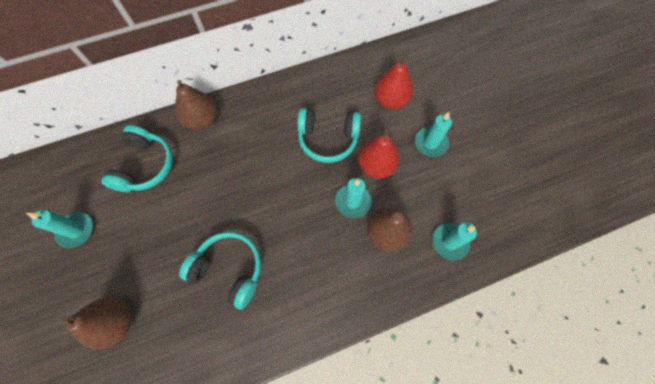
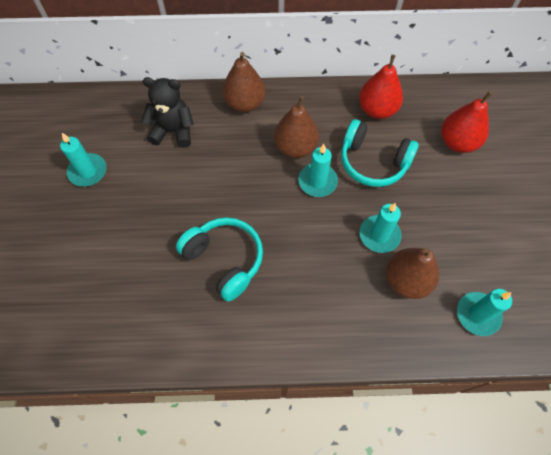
camera: 20 degrees right, 5 degrees down
brown pear [62,297,132,350] -> brown pear moved to [274,96,319,158]
turquoise headphones [101,125,173,192] -> black teddy bear [141,77,194,148]
red pear [358,128,400,179] -> red pear moved to [359,55,403,119]
turquoise candle [415,112,452,157] -> turquoise candle moved to [298,144,338,197]

